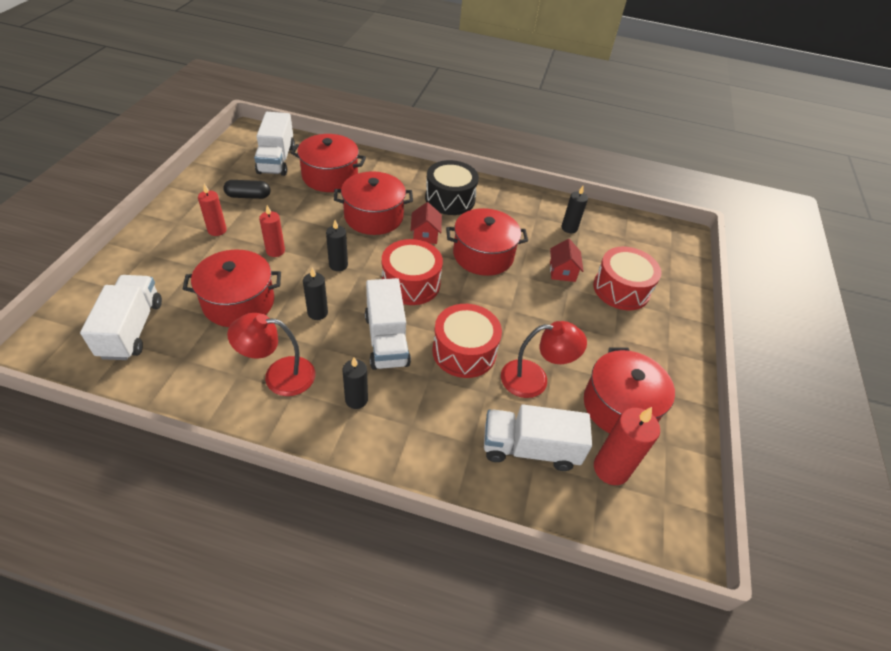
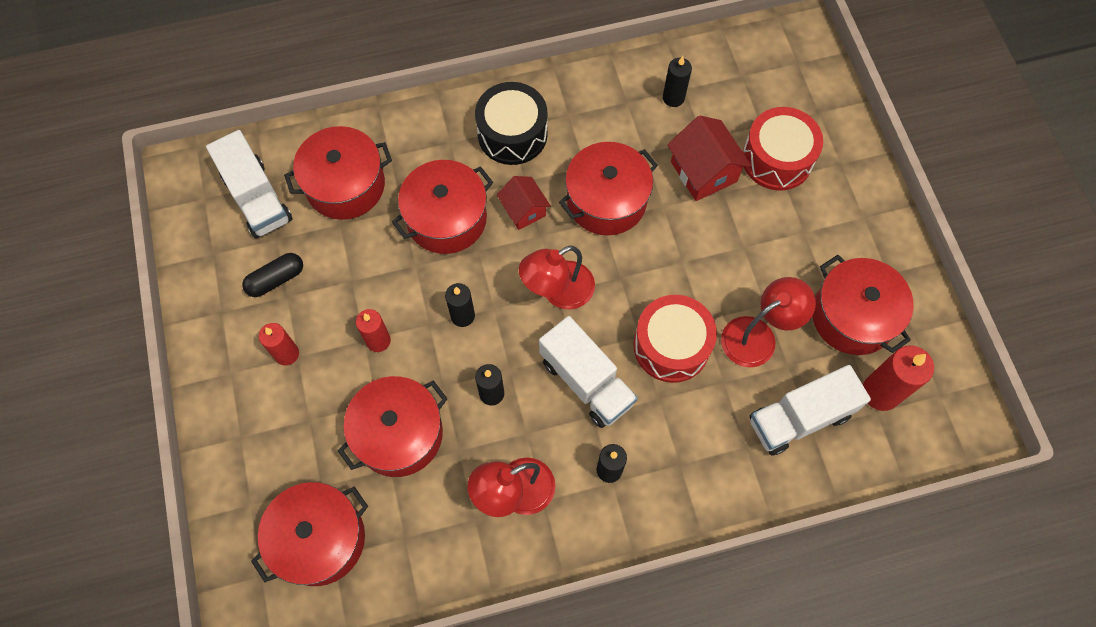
camera: 25 degrees left, 20 degrees up
white truck [80,275,162,360] -> red pot [251,482,368,586]
red drum [382,239,443,305] -> red lamp [519,245,595,309]
red house [550,239,584,282] -> red house [667,115,751,201], size x1.56

